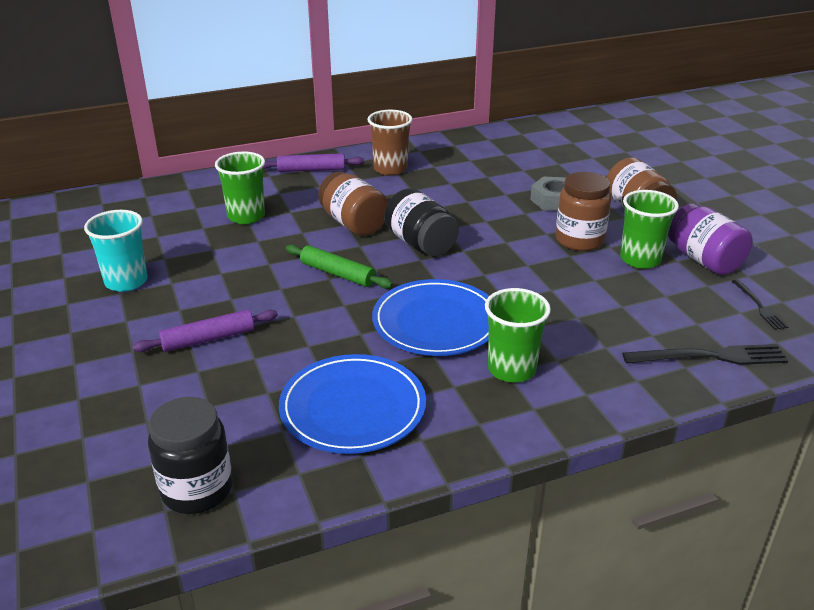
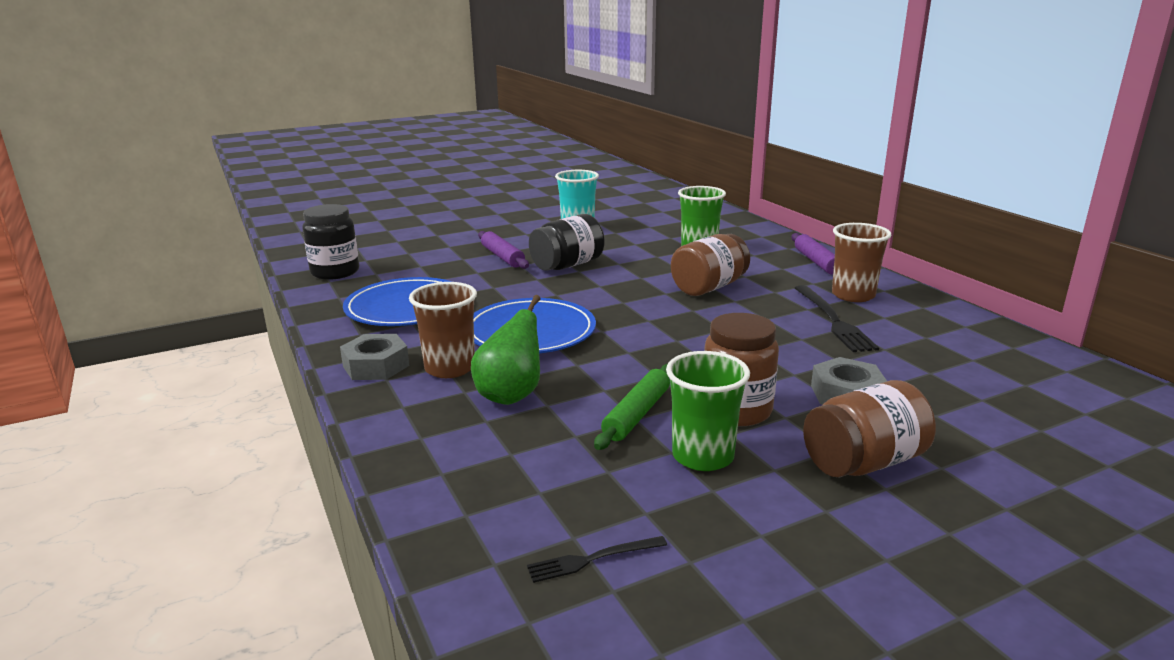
camera: 85 degrees right, 10 degrees down
green rolling pin [286,244,393,288] -> green rolling pin moved to [594,364,670,450]
black jar [384,188,459,257] -> black jar moved to [529,214,605,271]
green cup [485,288,551,382] -> brown cup [409,282,477,378]
black fork [622,344,788,365] -> black fork moved to [795,285,879,352]
purple jar [668,204,753,275] -> none
none -> grey nut [340,334,410,380]
none -> green pear [471,295,540,405]

